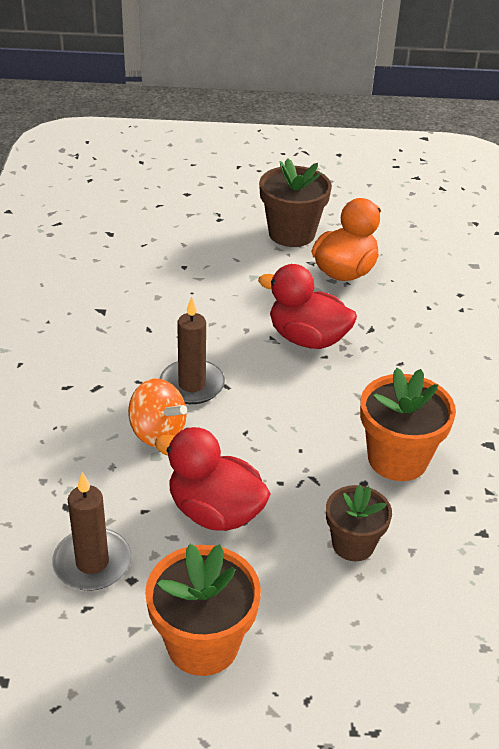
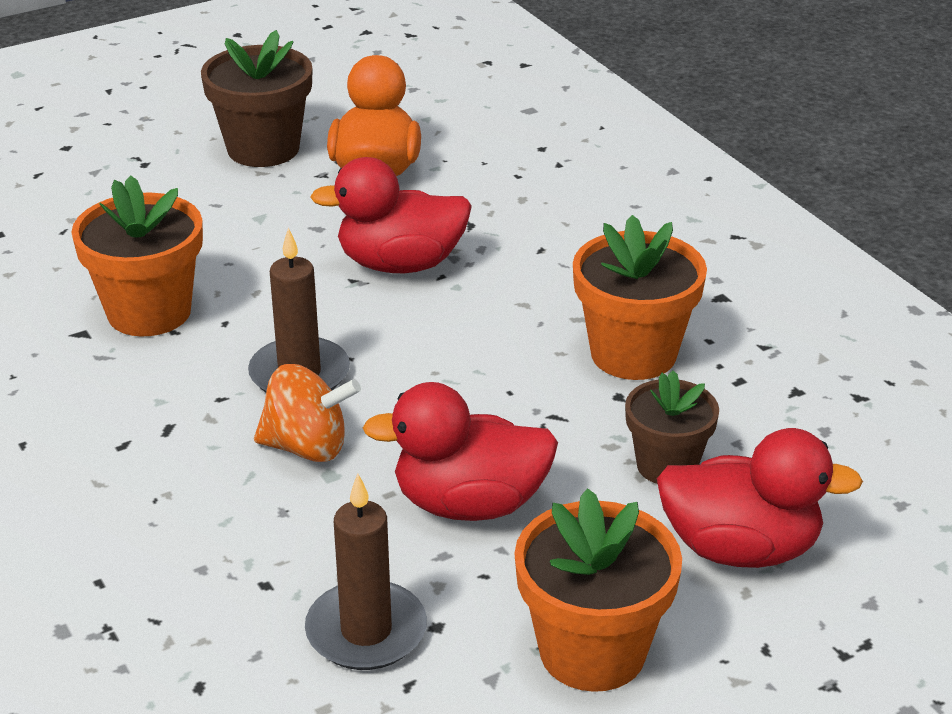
camera: 30 degrees left, 5 degrees down
none -> orange flower pot [71,175,203,337]
none -> red duck [657,428,863,568]

